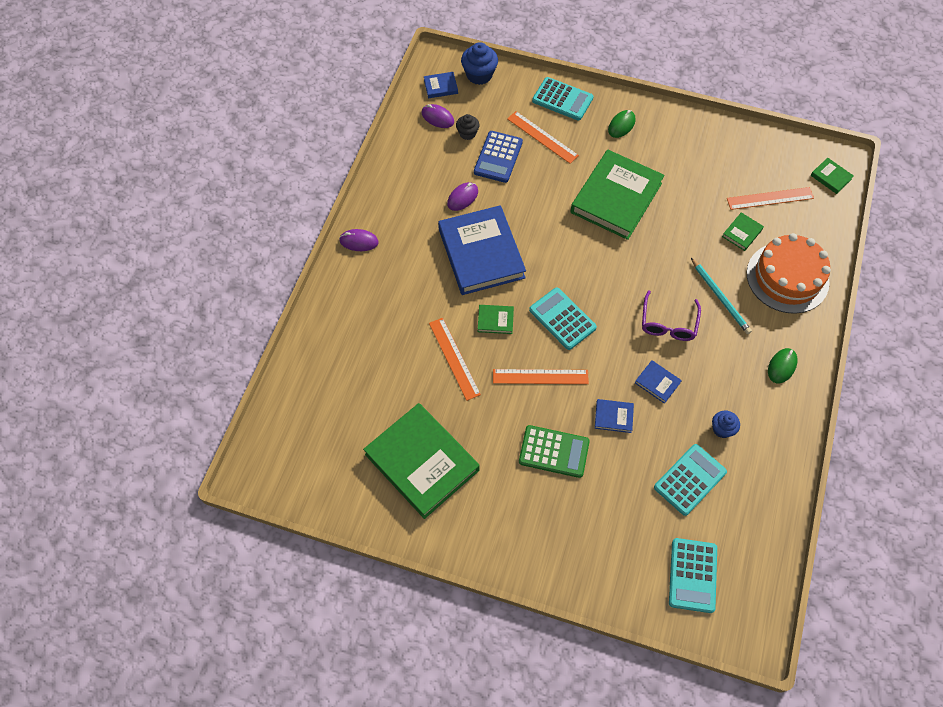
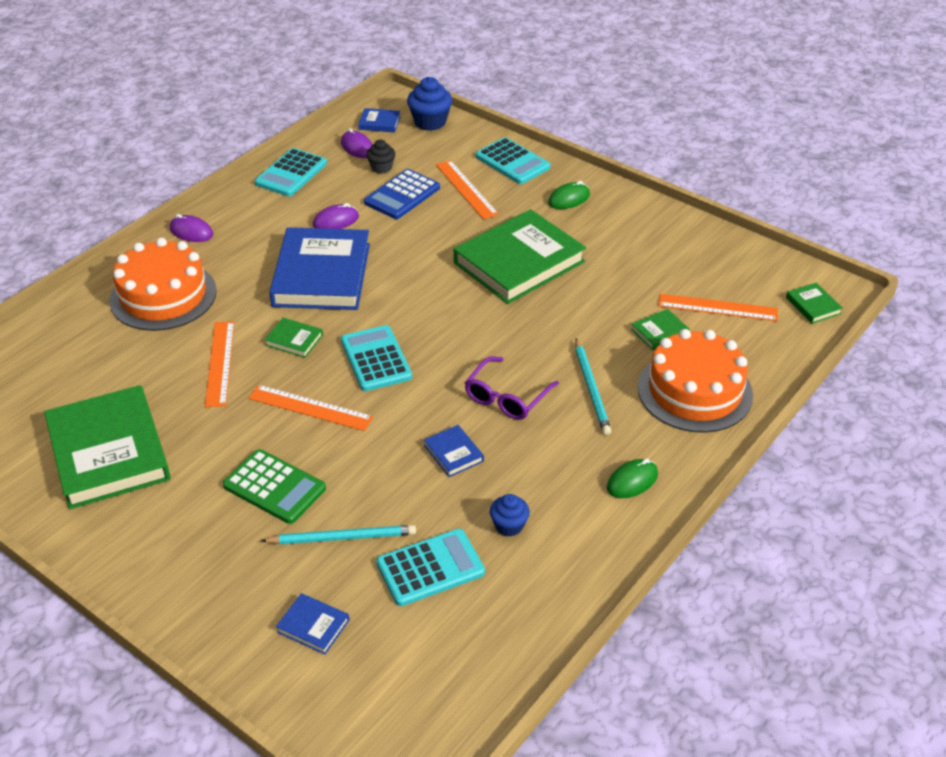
camera: 20 degrees right, 20 degrees down
blue book [595,399,634,433] -> blue book moved to [276,593,349,655]
turquoise calculator [669,538,717,613] -> turquoise calculator moved to [255,148,327,197]
none -> orange cake [109,238,217,331]
none -> turquoise pencil [261,525,416,544]

